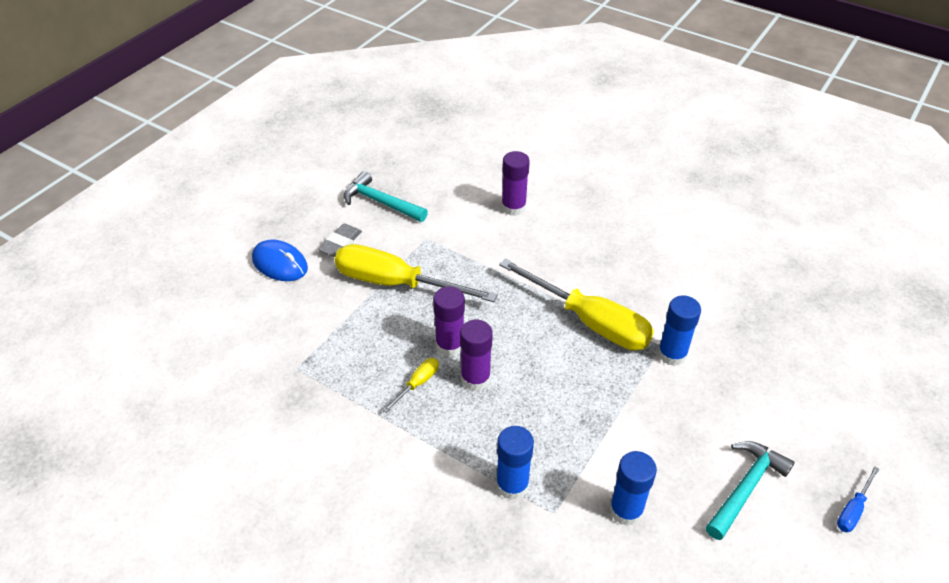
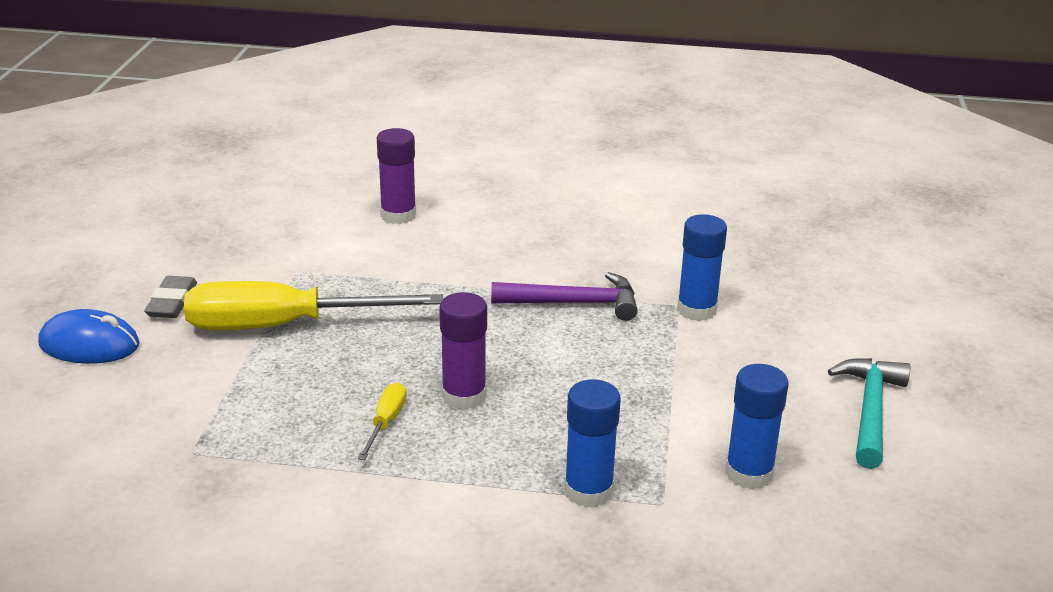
camera: 25 degrees left, 15 degrees down
turquoise hammer [344,171,428,222] -> none
purple glue stick [433,286,465,357] -> none
yellow screwdriver [499,259,654,350] -> purple hammer [491,272,638,321]
blue screwdriver [837,466,879,532] -> none

